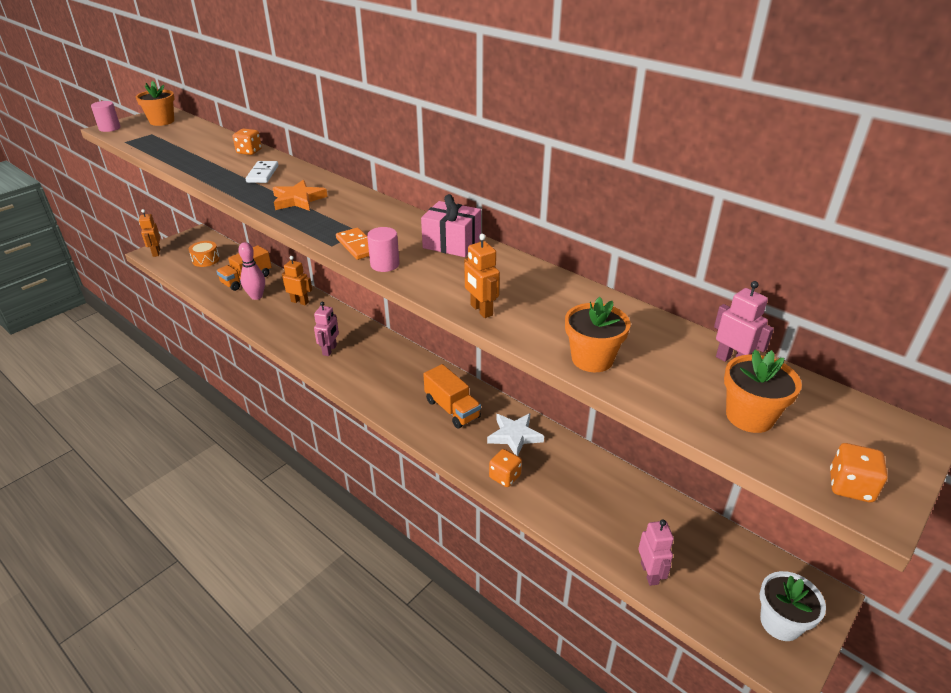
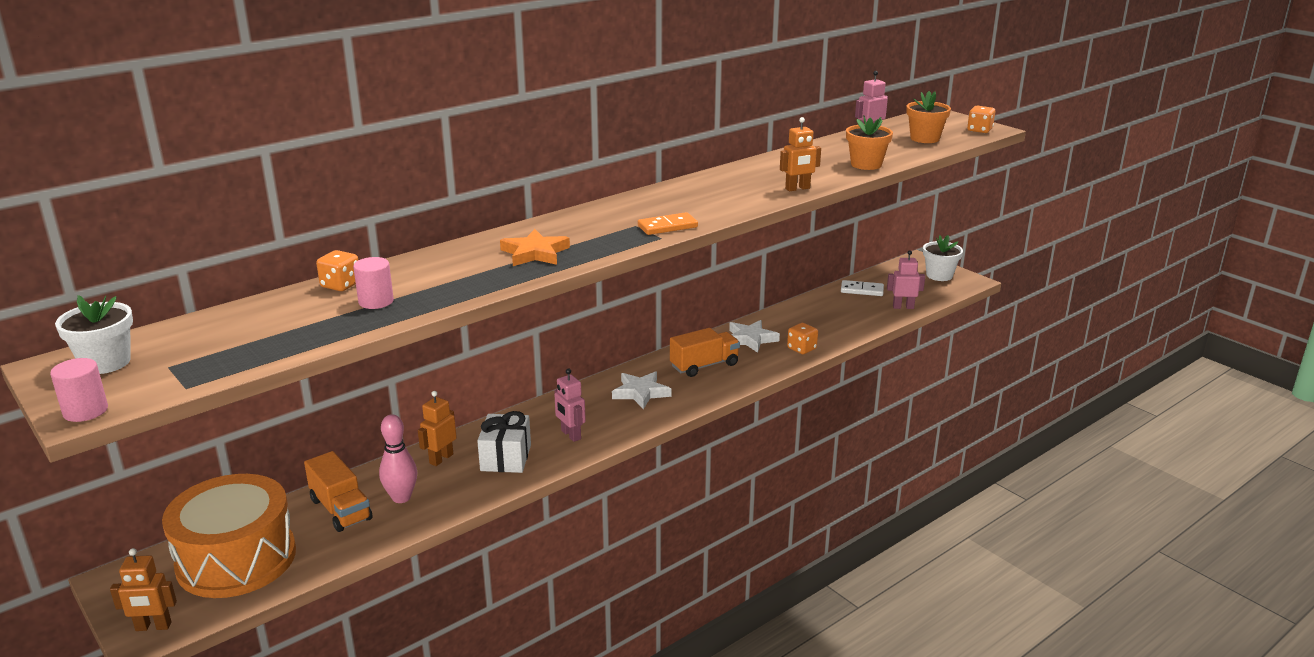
camera: 80 degrees left, 10 degrees down
orange flower pot [136,81,175,126] -> white flower pot [55,295,133,374]
orange drum [189,241,220,267] -> orange drum [162,474,296,598], size x2.33
white domino [246,161,278,183] -> white domino moved to [841,280,884,296]
pink robot [314,301,339,356] -> pink robot turned 150 degrees counterclockwise [554,368,586,442]
pink cylinder [367,227,399,272] -> pink cylinder moved to [353,257,394,309]
pink gift [421,194,481,257] -> none
none -> white gift [477,411,531,473]
none -> white star [612,371,671,409]

